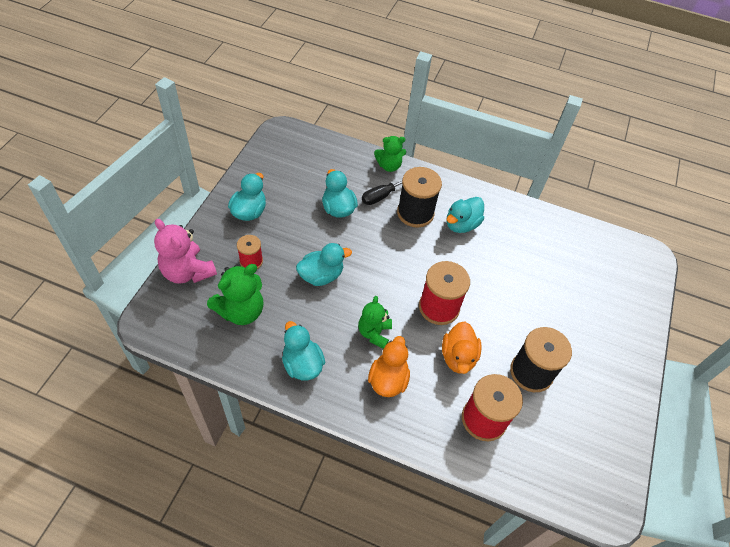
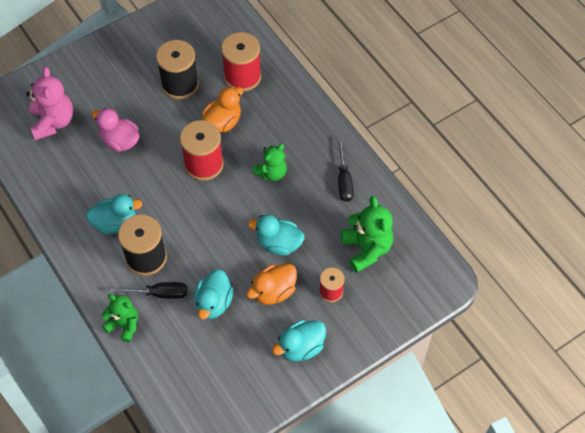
camera: 140 degrees left, 5 degrees up
pink teddy bear [154,219,217,284] -> pink teddy bear moved to [26,67,73,140]
green teddy bear [207,264,263,325] -> green teddy bear turned 75 degrees clockwise [341,196,393,273]
turquoise duck [282,321,325,380] -> black screwdriver [338,138,354,202]
orange duck [368,336,410,397] -> orange duck moved to [246,264,297,305]
none -> pink duck [91,108,139,152]

